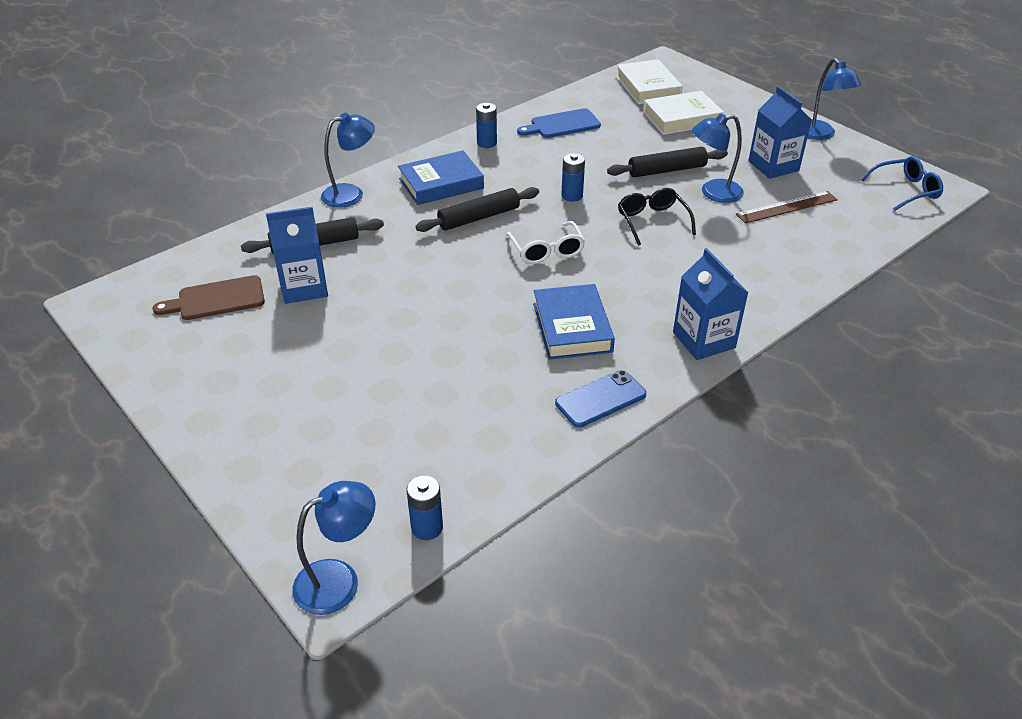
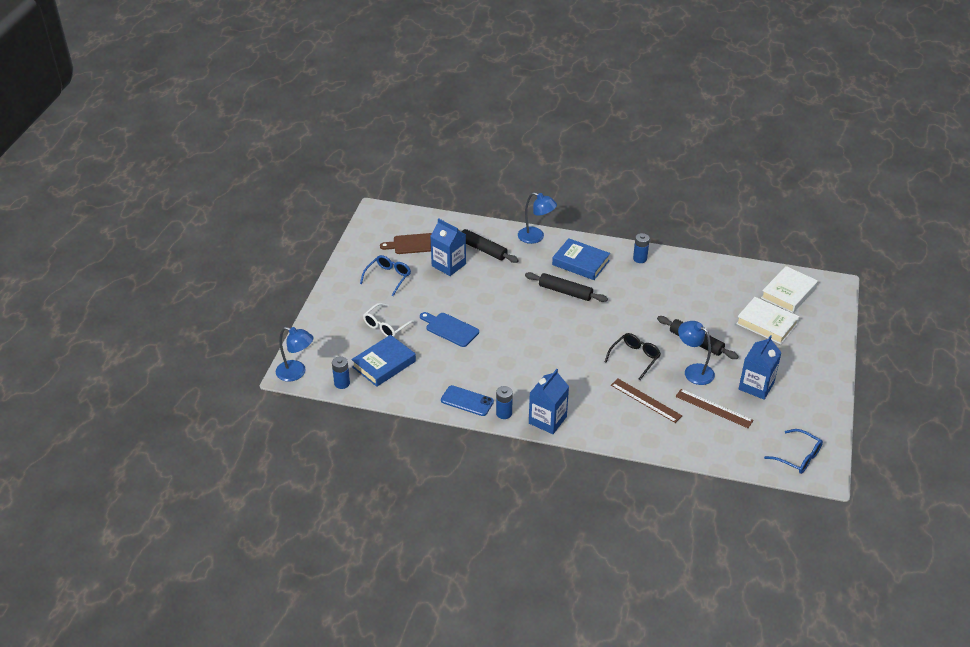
camera: 55 degrees right, 0 degrees up
brown cutting board [152,275,265,320] -> brown cutting board turned 45 degrees counterclockwise [380,233,432,254]
white glasses [506,221,585,264] -> white glasses moved to [363,303,417,337]
blue cutting board [517,108,601,138] -> blue cutting board moved to [420,312,479,347]
blue book [533,284,615,360] -> blue book moved to [351,335,416,387]
blue battery [561,153,585,202] -> blue battery moved to [496,386,513,419]
blue lamp [807,58,861,140] -> none
none -> blue glasses [360,255,411,296]
none -> brown ruler [611,379,682,423]

